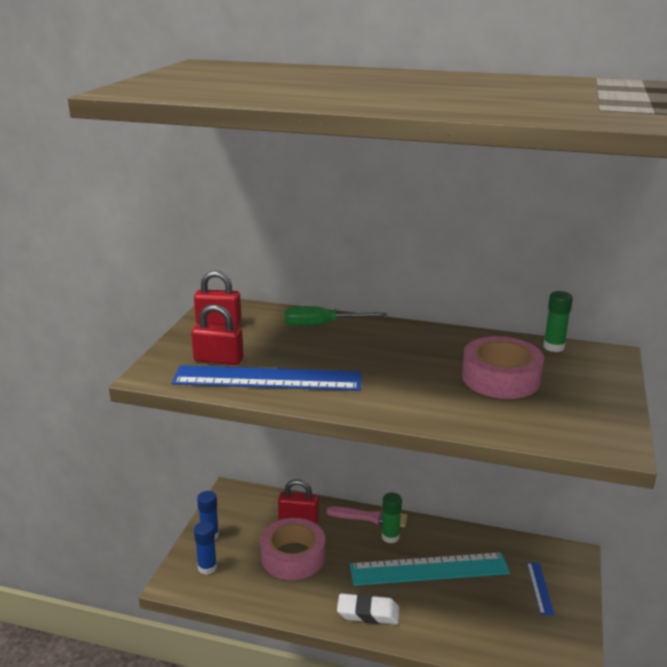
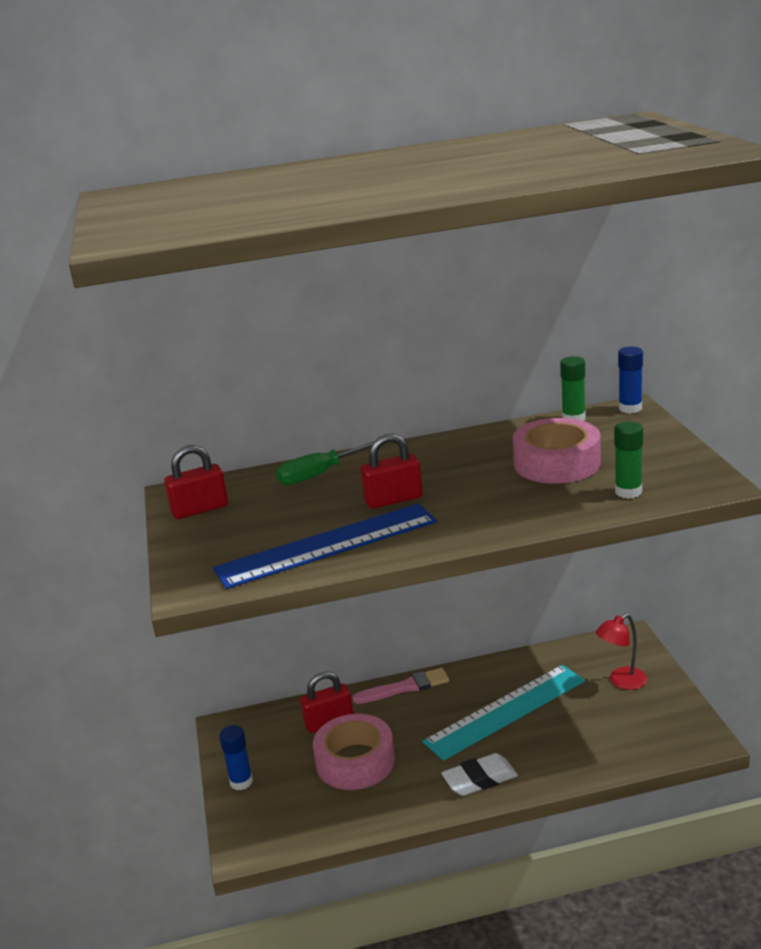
camera: 25 degrees left, 0 degrees up
red padlock [191,304,243,365] -> red padlock moved to [360,434,423,509]
blue glue stick [194,521,217,575] -> blue glue stick moved to [618,346,643,414]
green glue stick [382,492,402,543] -> green glue stick moved to [614,421,643,499]
blue ruler [527,562,554,615] -> red lamp [596,614,647,690]

